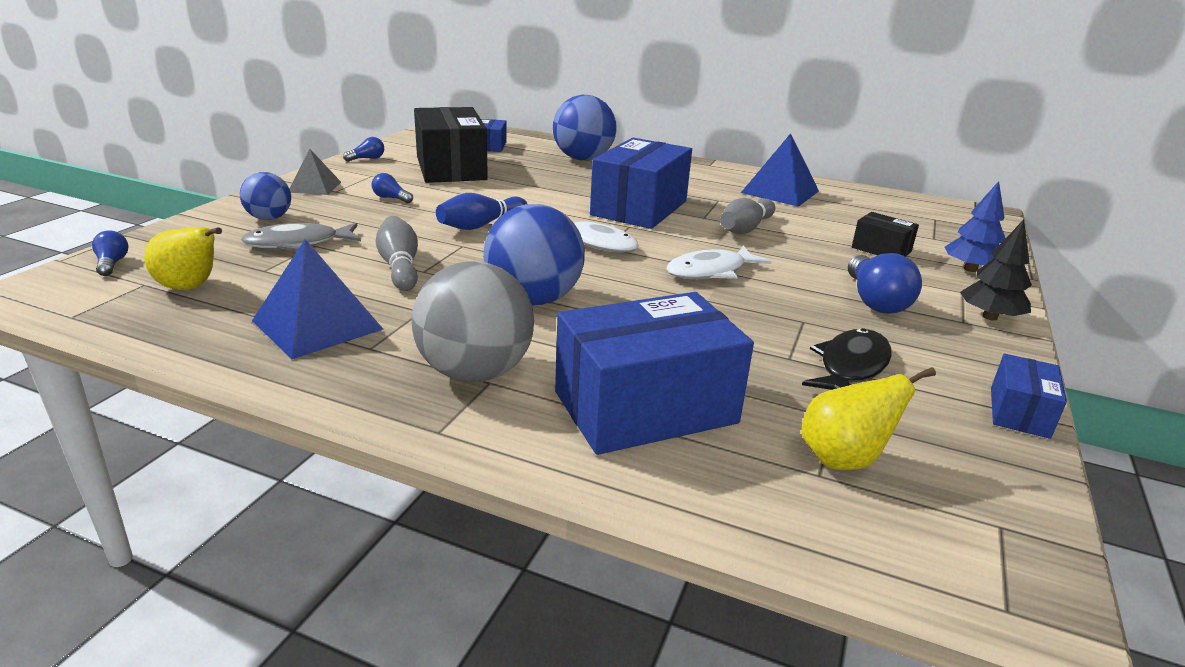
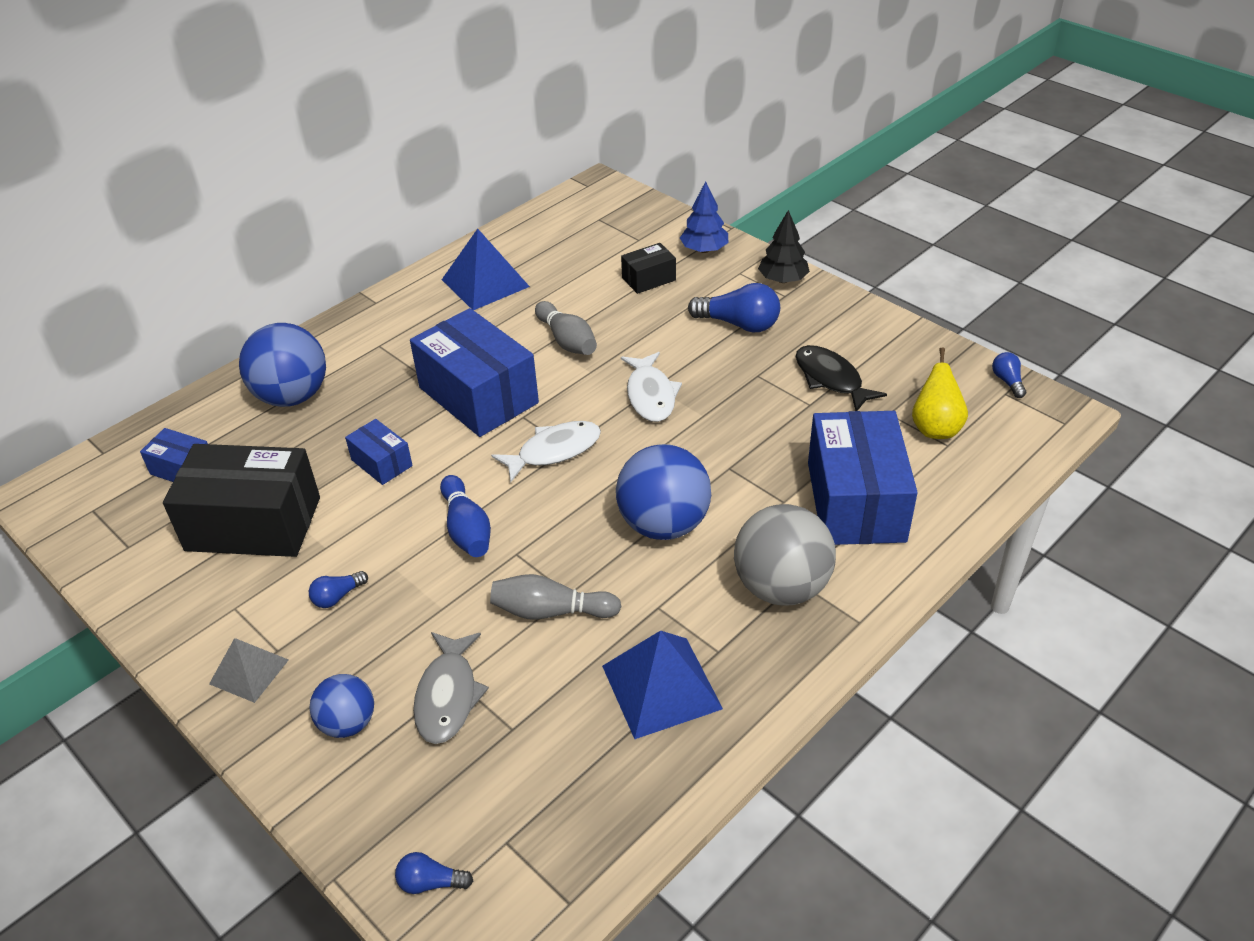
camera: 65 degrees left, 15 degrees up
yellow pear [144,227,222,290] -> none
blue light bulb [343,137,384,162] -> blue light bulb moved to [992,352,1026,398]
blue box [991,353,1067,439] -> blue box moved to [345,419,413,485]

